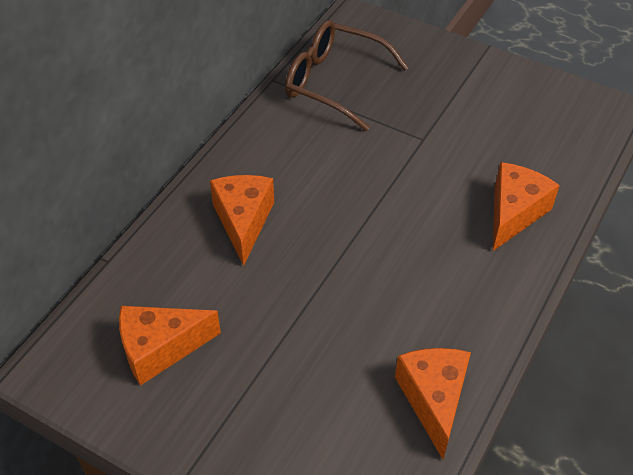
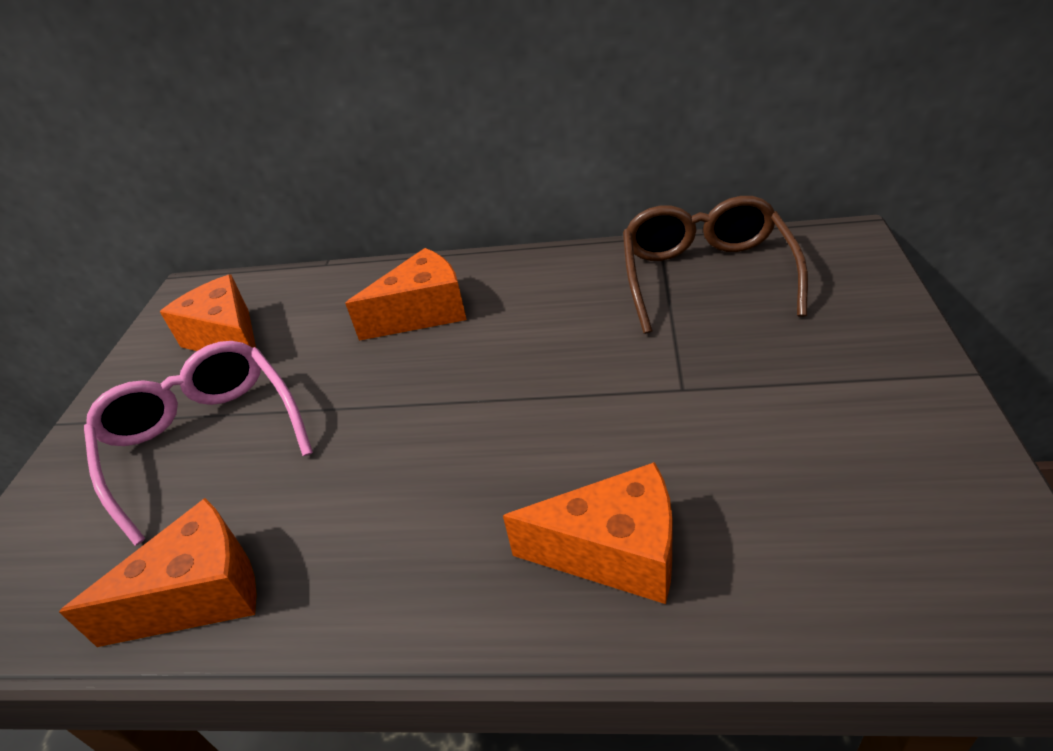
camera: 70 degrees right, 10 degrees down
none -> pink glasses [84,341,313,546]

